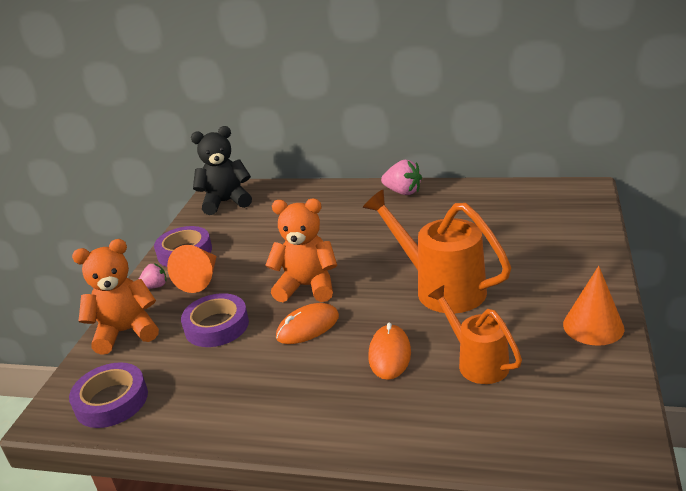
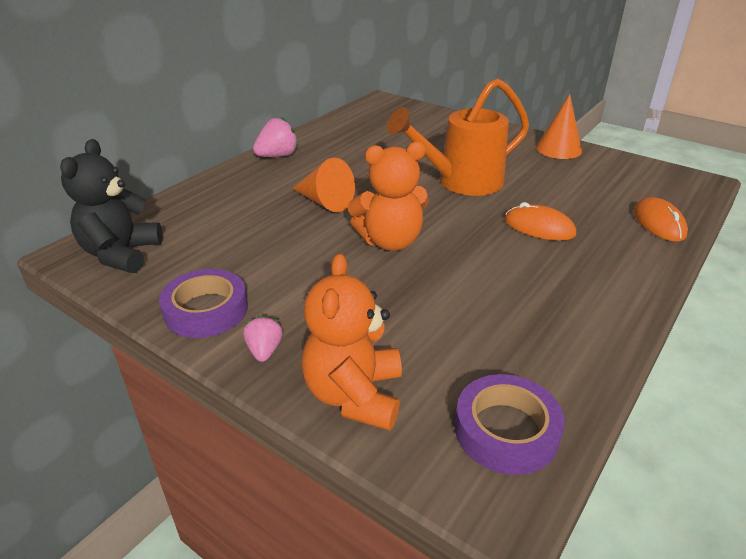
camera: 70 degrees left, 5 degrees up
orange cone [167,245,217,293] -> orange cone moved to [292,158,355,212]
purple tape [181,293,249,347] -> none
orange teddy bear [265,199,337,302] -> orange teddy bear turned 135 degrees counterclockwise [348,141,429,251]
orange mouse [276,303,339,344] -> orange mouse moved to [633,197,688,242]
orange watering can [428,285,522,384] -> none

